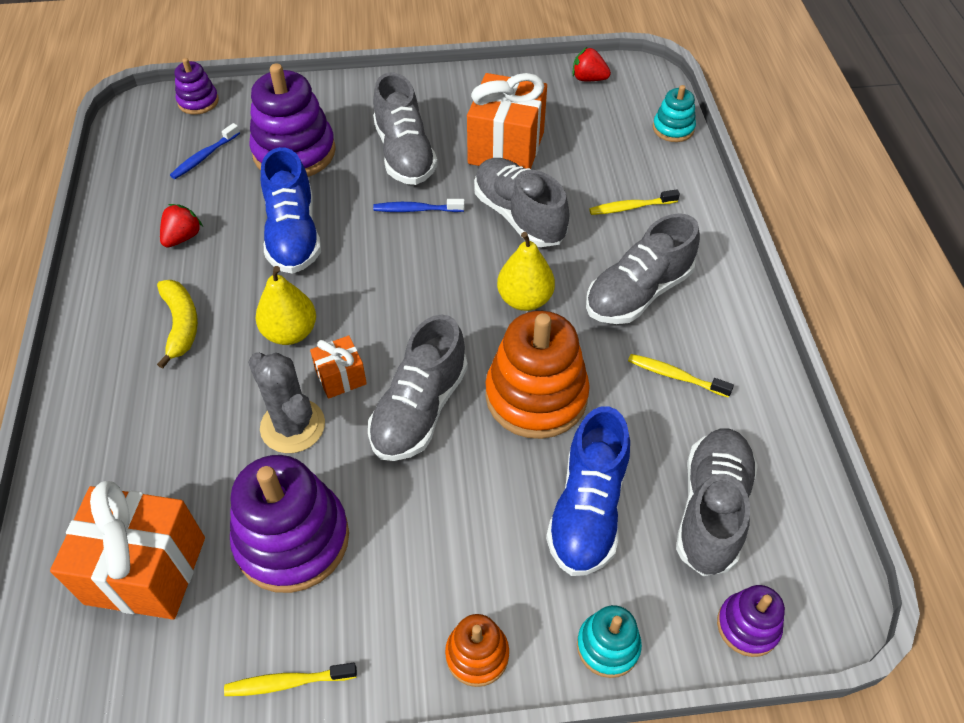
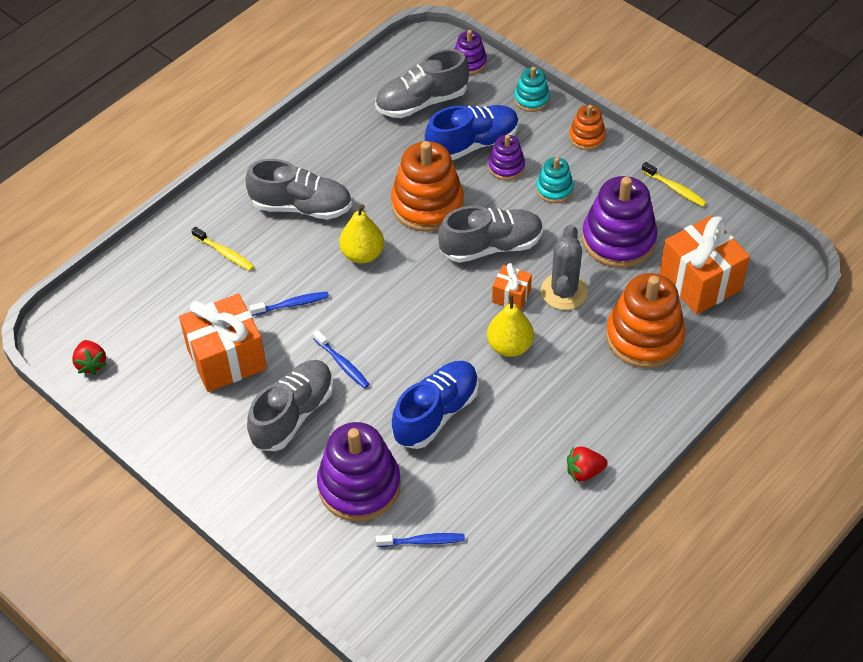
camera: 130 degrees left, 0 degrees up
yellow banana [157,280,198,369] -> none
red strawberry [160,204,203,248] -> red strawberry moved to [567,446,608,482]
purple stacking toy [175,58,219,115] -> purple stacking toy moved to [488,135,525,180]
grey shoe [474,158,570,247] -> blue toothbrush [249,292,329,316]
yellow toothbrush [628,354,734,398] -> none
turquoise stacking toy [653,85,696,142] -> turquoise stacking toy moved to [536,157,574,203]
none -> orange stacking toy [606,273,685,368]

